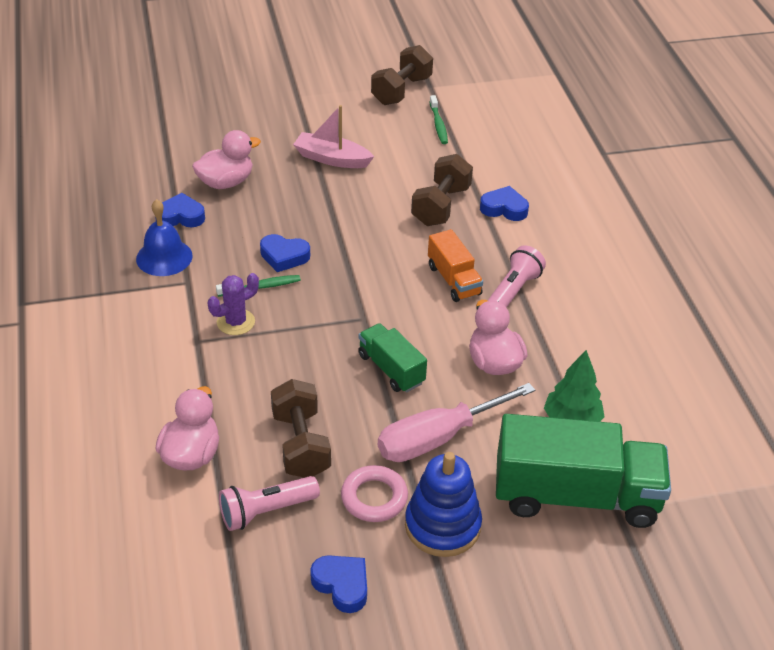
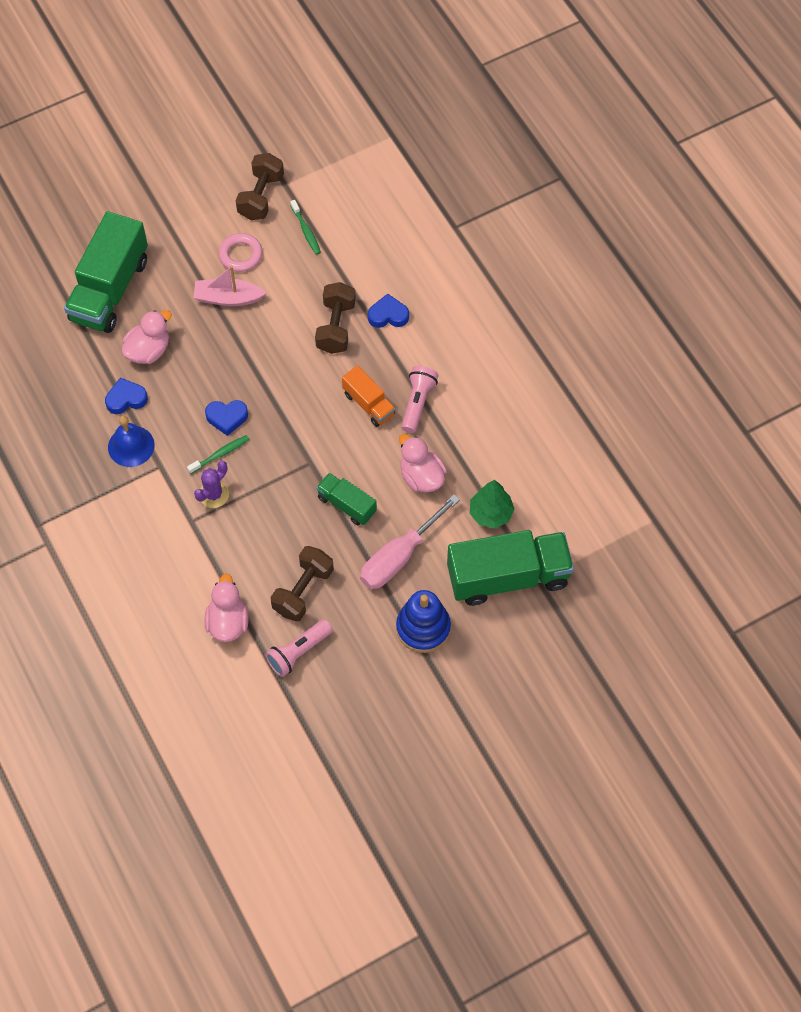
camera: 15 degrees left, 20 degrees up
brown dumbbell [271,379,331,478] -> brown dumbbell turned 60 degrees clockwise [270,546,334,622]
blue heart [310,555,367,613] -> none
pink ring [341,465,408,522] -> pink ring moved to [219,233,263,272]
none -> green truck [64,211,148,333]

